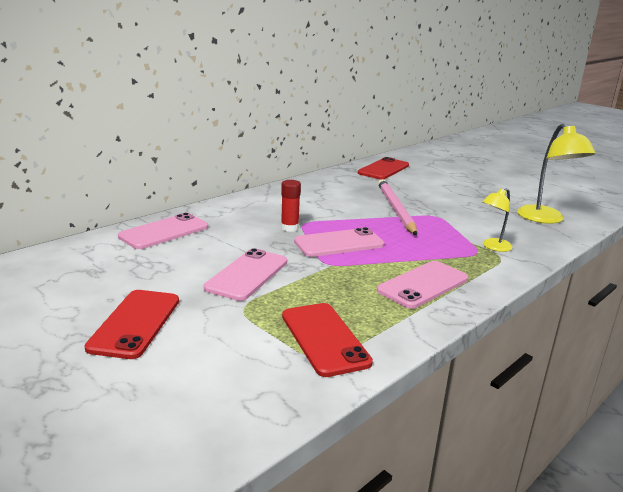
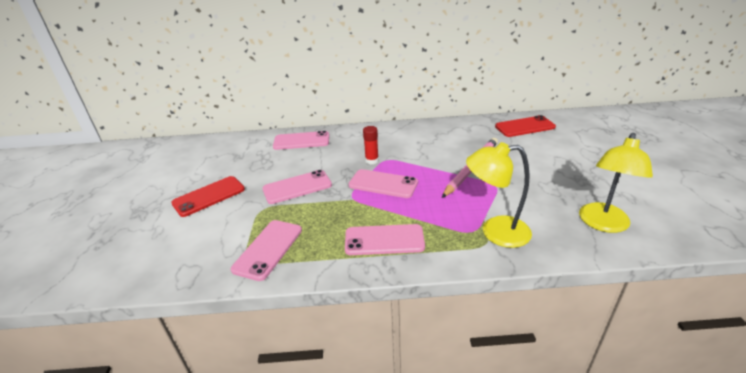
camera: 45 degrees right, 10 degrees up
red phone [282,303,373,377] -> pink phone [231,220,302,281]
yellow lamp [482,188,513,252] -> yellow lamp [466,142,532,248], size x1.74

